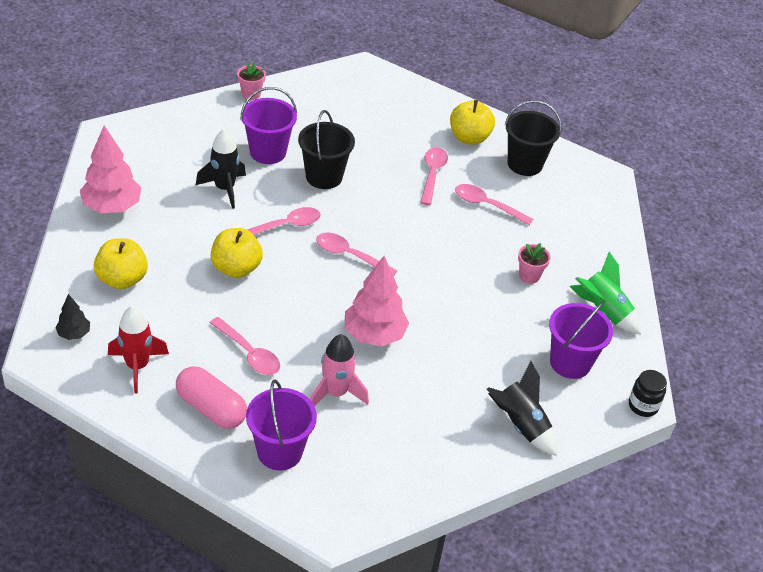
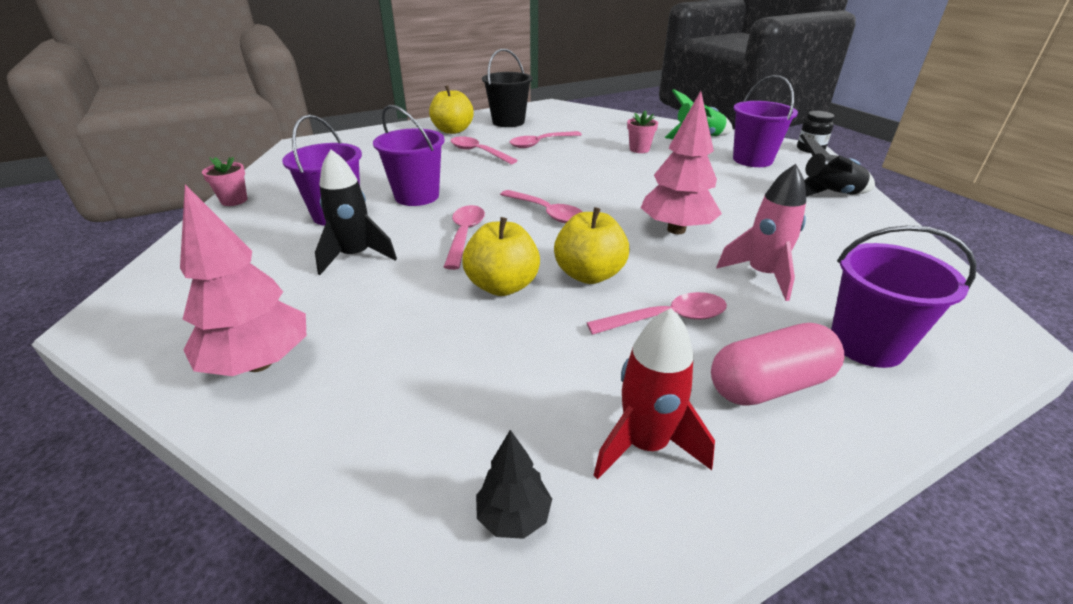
camera: 55 degrees left, 10 degrees down
yellow apple [94,238,148,289] -> yellow apple moved to [554,207,629,284]
black bucket [298,110,355,189] -> purple bucket [373,105,445,206]
pink spoon [316,233,398,276] -> pink spoon turned 105 degrees counterclockwise [500,190,583,223]

